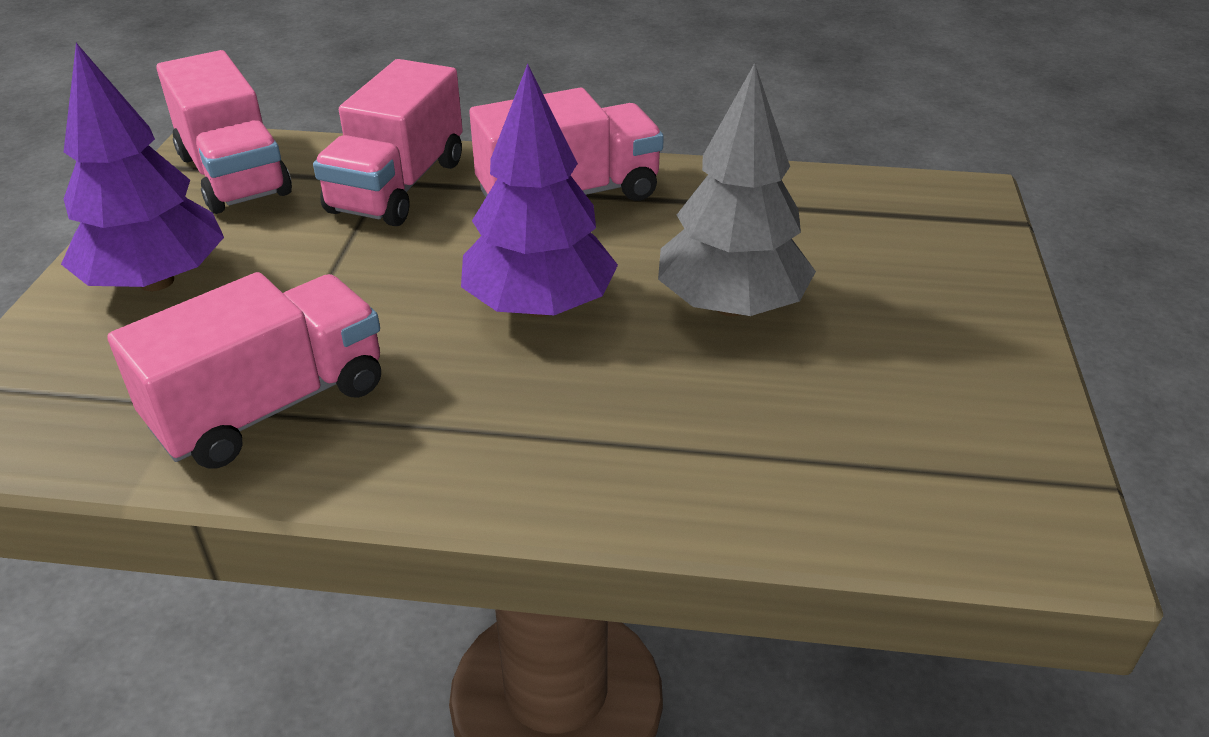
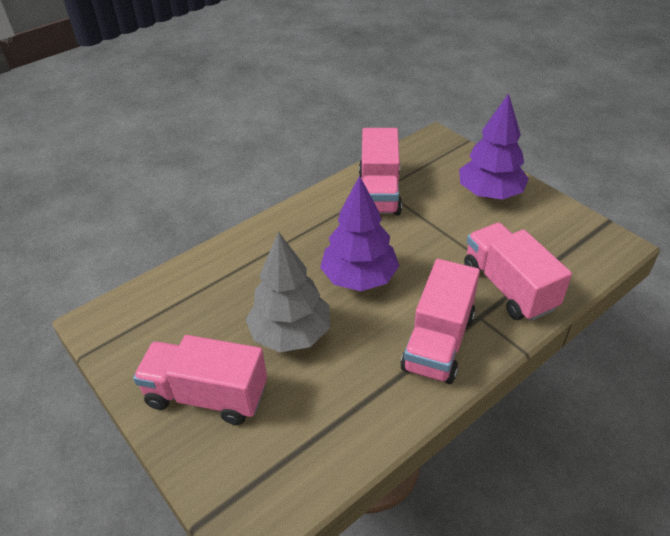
camera: 135 degrees right, 5 degrees up
pink truck [156,50,292,214] -> pink truck moved to [133,335,267,425]

